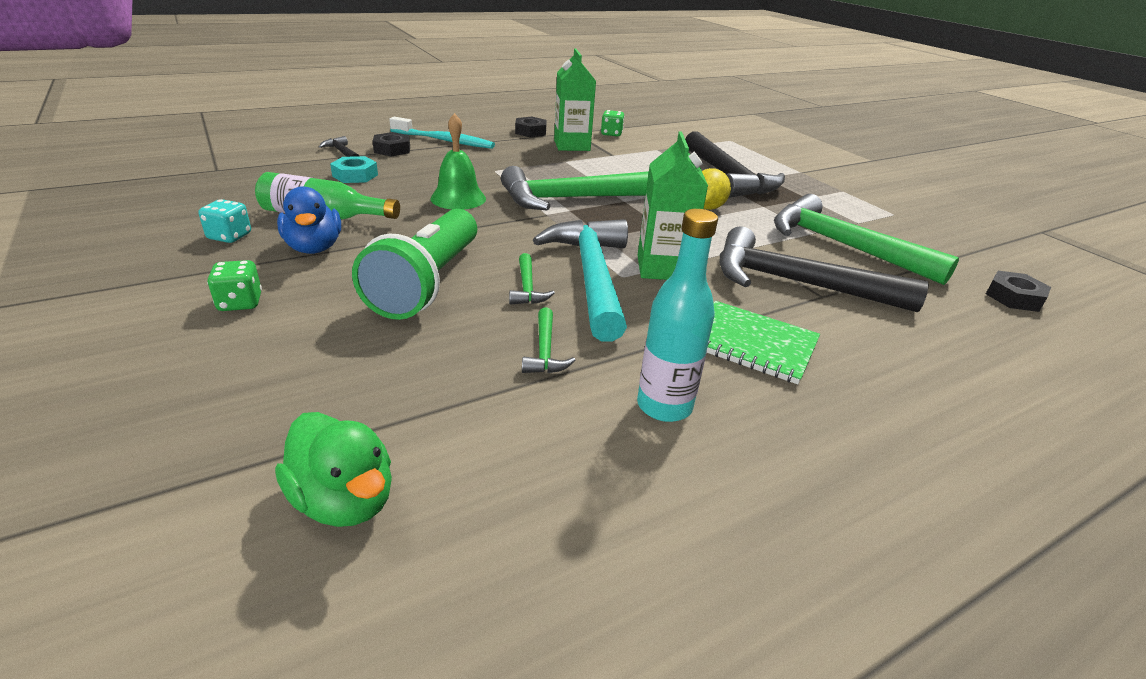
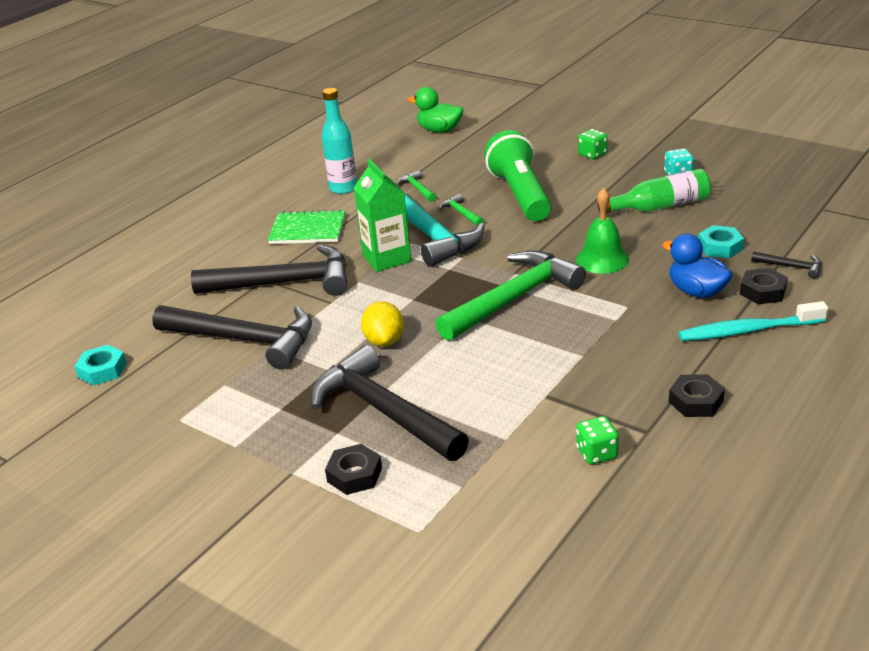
camera: 160 degrees right, 0 degrees up
blue duck [277,186,341,254] -> blue duck moved to [663,234,733,298]
green carton [554,48,596,151] -> none
green hammer [774,194,959,285] -> black hammer [152,305,312,369]
black nut [986,271,1051,312] -> black nut moved to [325,444,382,495]
none -> turquoise nut [74,345,127,386]

